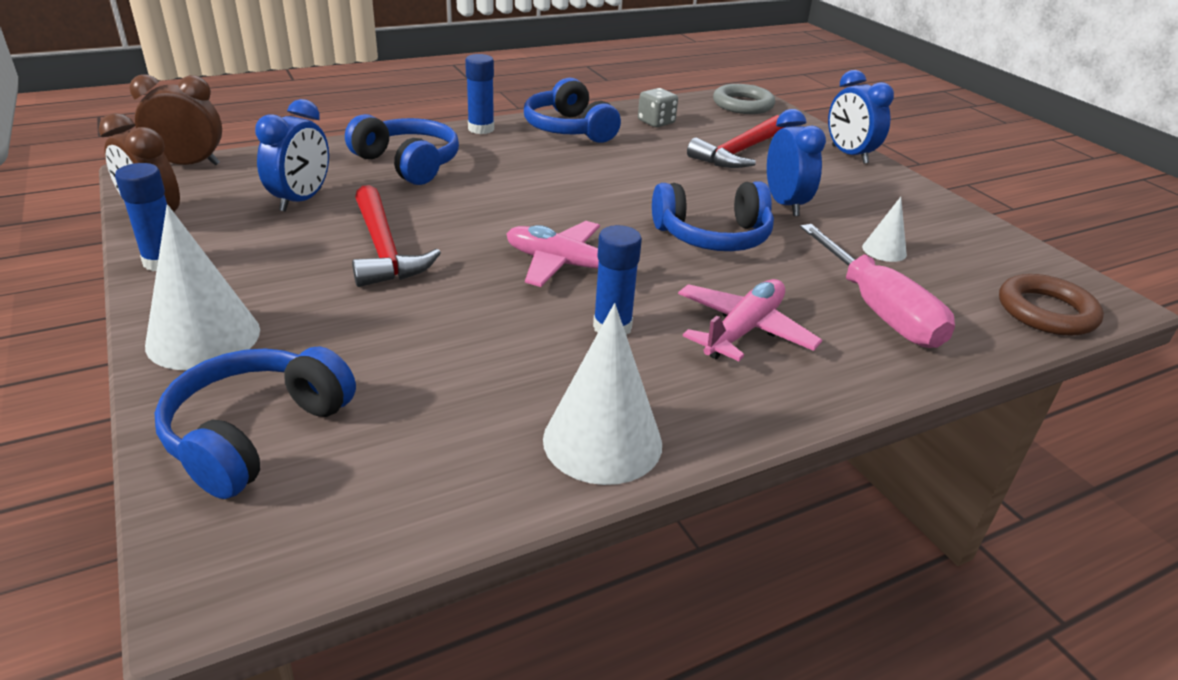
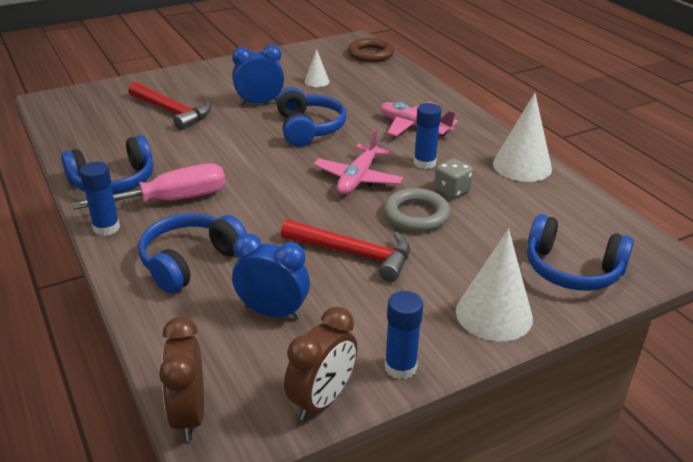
camera: 90 degrees left, 0 degrees up
red hammer [352,185,441,287] -> red hammer turned 45 degrees clockwise [281,219,410,282]
grey dice [638,88,678,127] -> grey dice moved to [434,158,473,199]
grey ring [713,84,775,114] -> grey ring moved to [383,188,450,232]
pink screwdriver [800,224,955,348] -> pink screwdriver moved to [72,163,225,210]
blue clock [828,70,894,164] -> none

